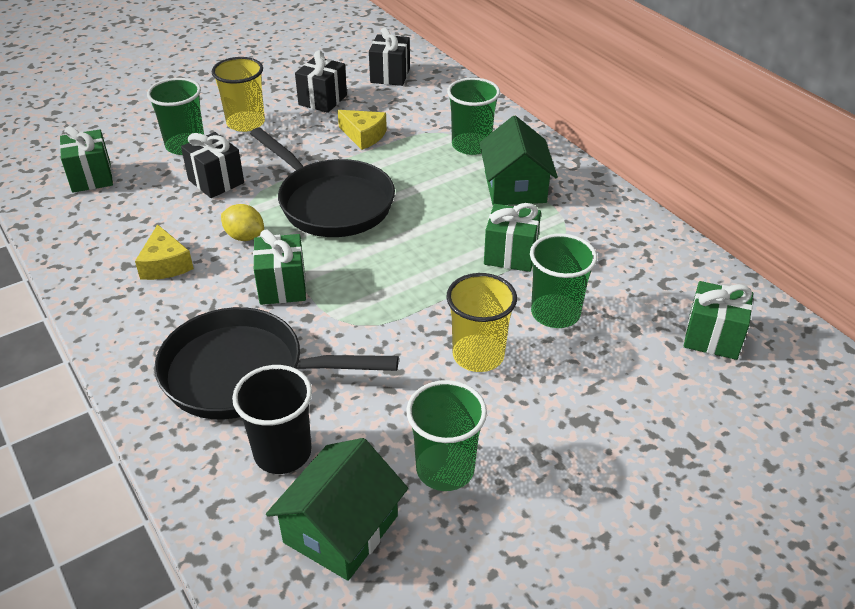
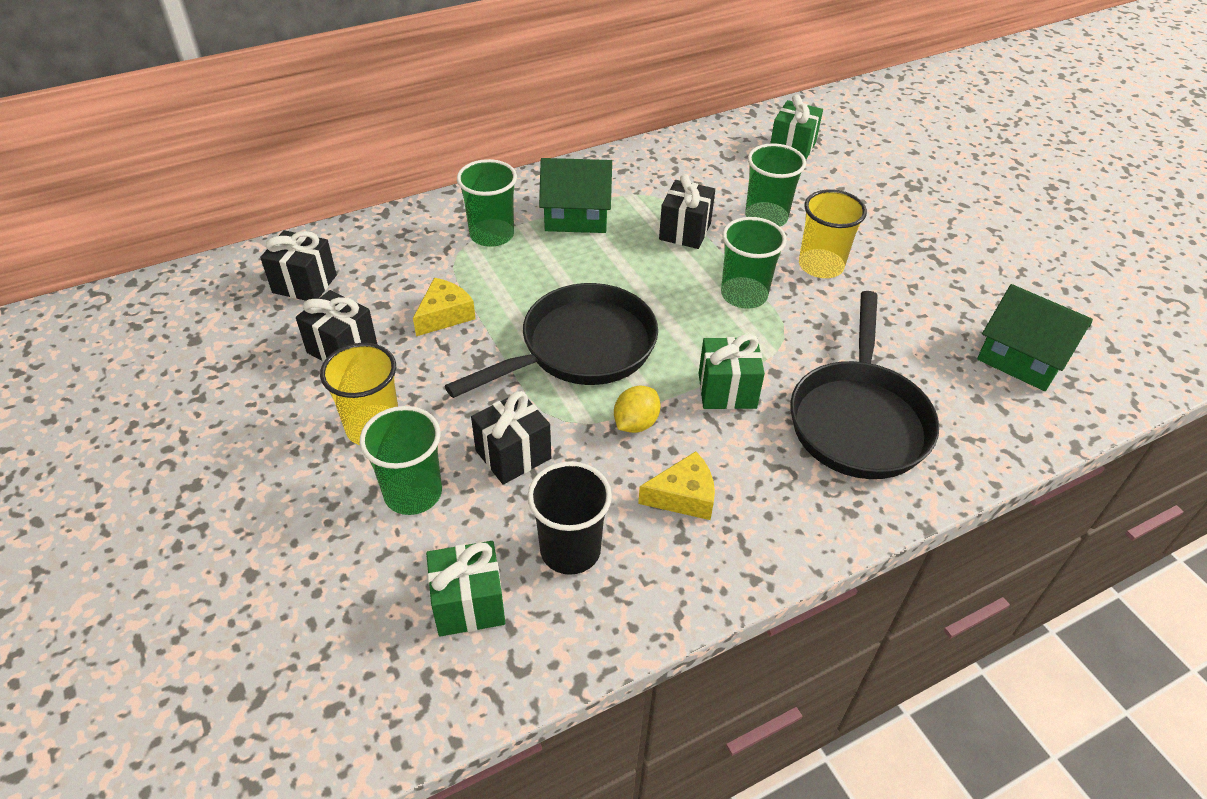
camera: 85 degrees left, 5 degrees up
black cup [232,365,312,474] -> black cup moved to [528,461,612,575]
green cup [406,380,487,491] -> green cup moved to [721,217,787,309]
green gift [484,203,541,272] -> black gift [659,174,715,249]

